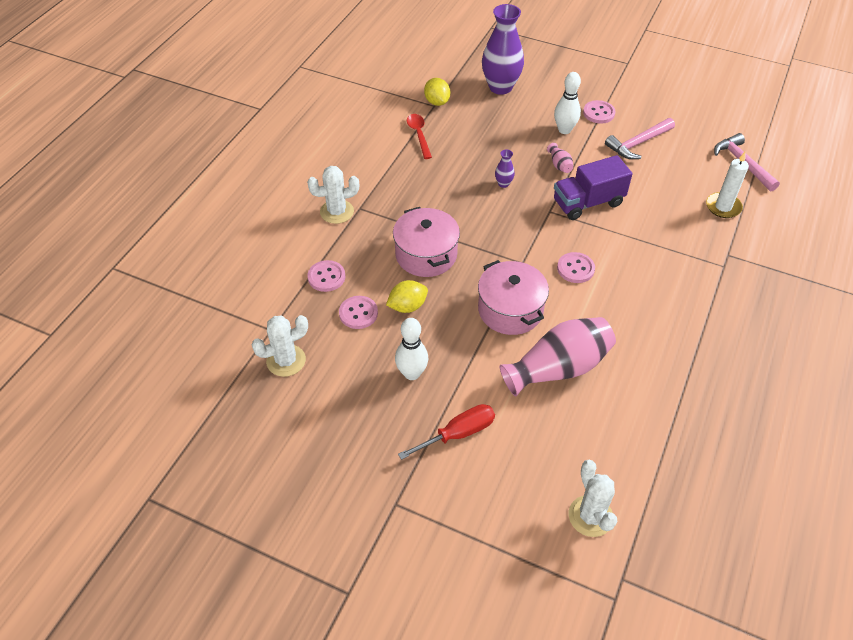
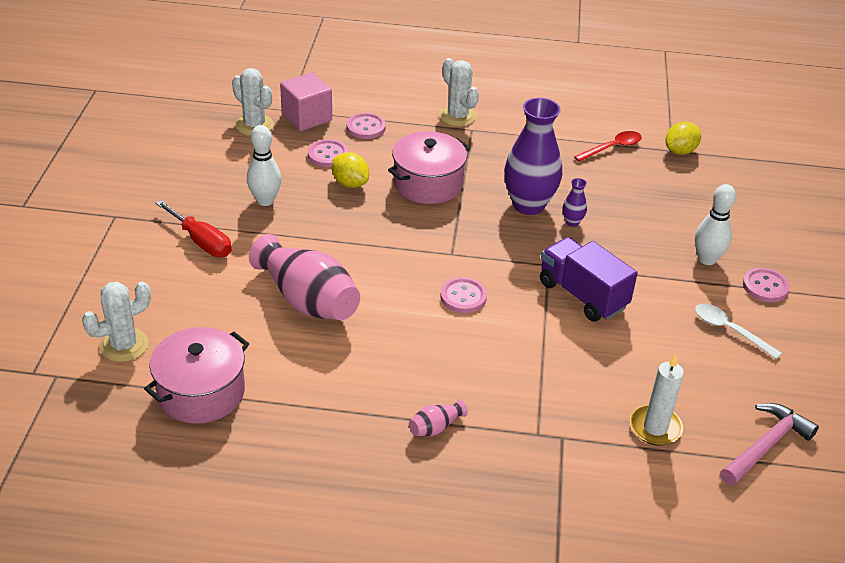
camera: 70 degrees right, 10 degrees down
pink pot [478,260,549,335] -> pink pot moved to [144,327,249,424]
purple vase [482,4,524,95] -> purple vase moved to [504,98,562,215]
pink vase [547,143,573,173] -> pink vase moved to [409,399,468,436]
pink hammer [605,118,675,159] -> white spoon [695,304,782,359]
none -> pink cube [280,72,332,131]

